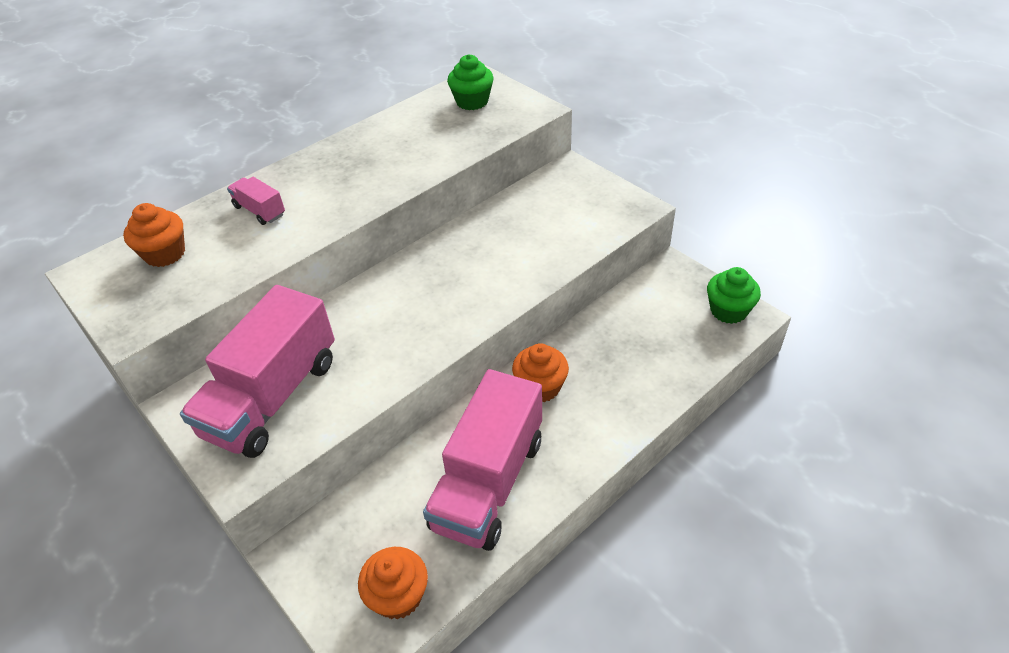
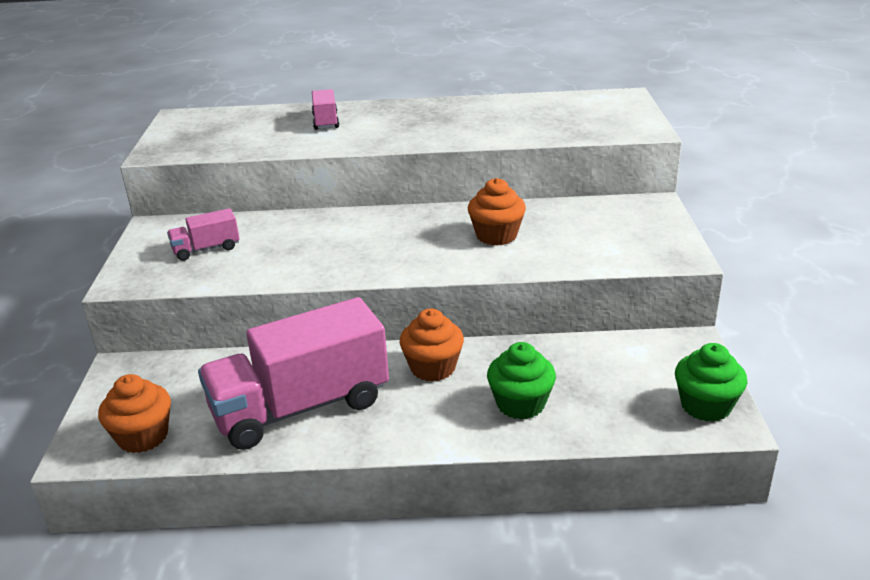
camera: 40 degrees right, 15 degrees down
orange cupcake [123,203,185,267] -> orange cupcake moved to [468,178,526,245]
pink truck [180,285,335,458] -> pink truck [167,208,240,261], size x0.44
green cupcake [447,54,494,110] -> green cupcake moved to [487,342,556,420]

